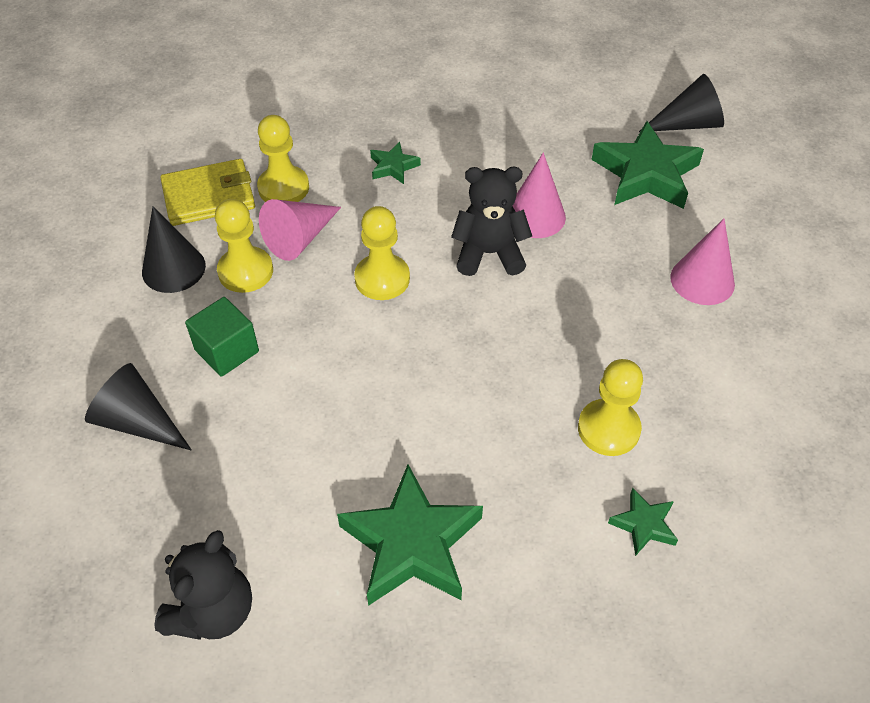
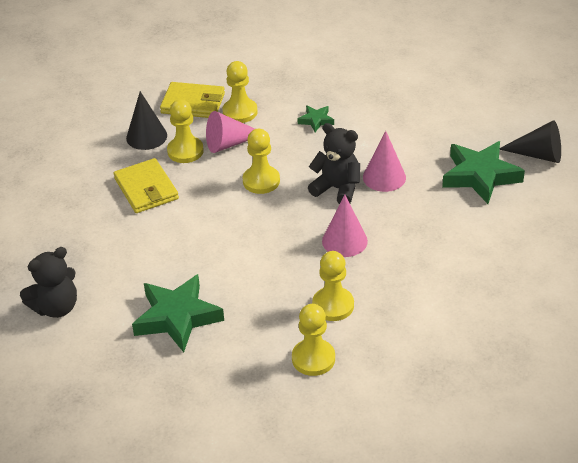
camera: 30 degrees right, 10 degrees down
black cone [85,363,192,451] -> none
green cube [185,297,259,377] -> yellow wallet [114,158,179,213]
green star [608,488,678,556] -> yellow pawn [292,304,335,376]
pink cone [670,218,735,305] -> pink cone moved to [322,194,368,257]

